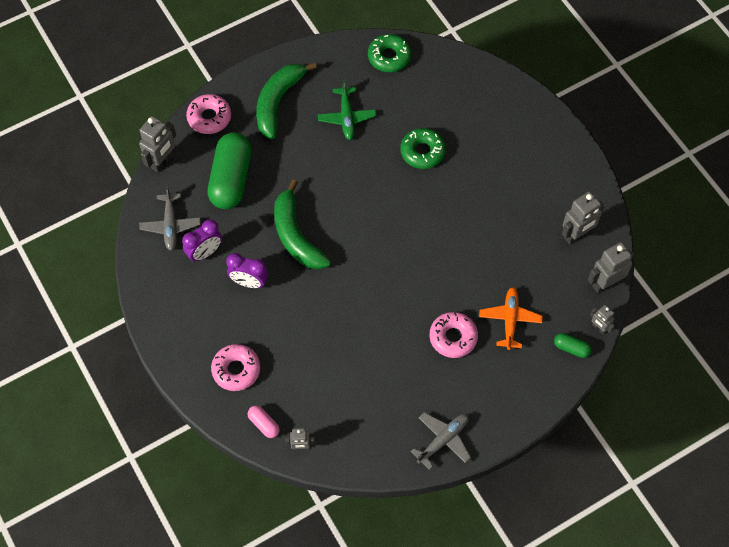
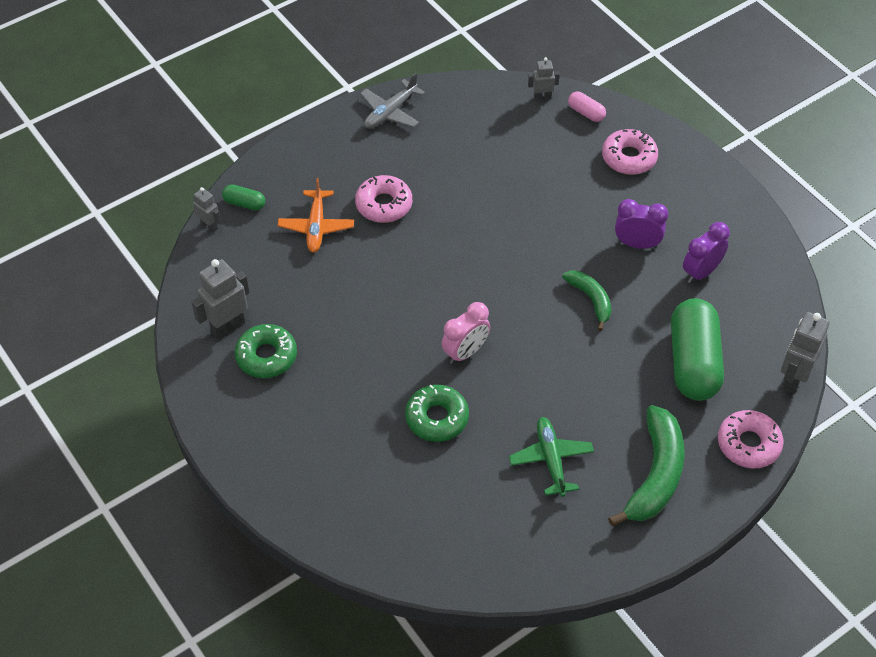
camera: 175 degrees right, 10 degrees down
grey plane [139,186,201,251] -> none
green banana [274,180,331,270] -> green banana [562,270,612,331], size x0.58
green donut [368,34,411,72] -> green donut moved to [235,324,297,378]
grey robot [588,242,634,293] -> none
none -> pink clock [441,302,490,364]

